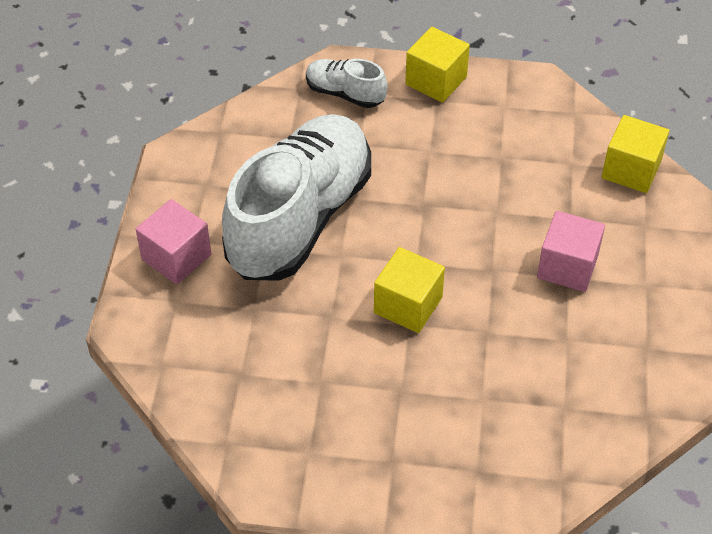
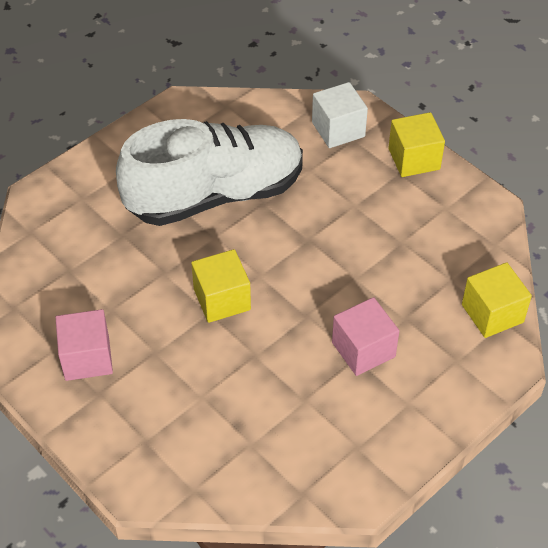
camera: 40 degrees right, 0 degrees up
pink cube [136,199,211,284] -> pink cube moved to [55,309,113,381]
white shoe [306,59,388,108] -> white cube [312,82,368,148]

